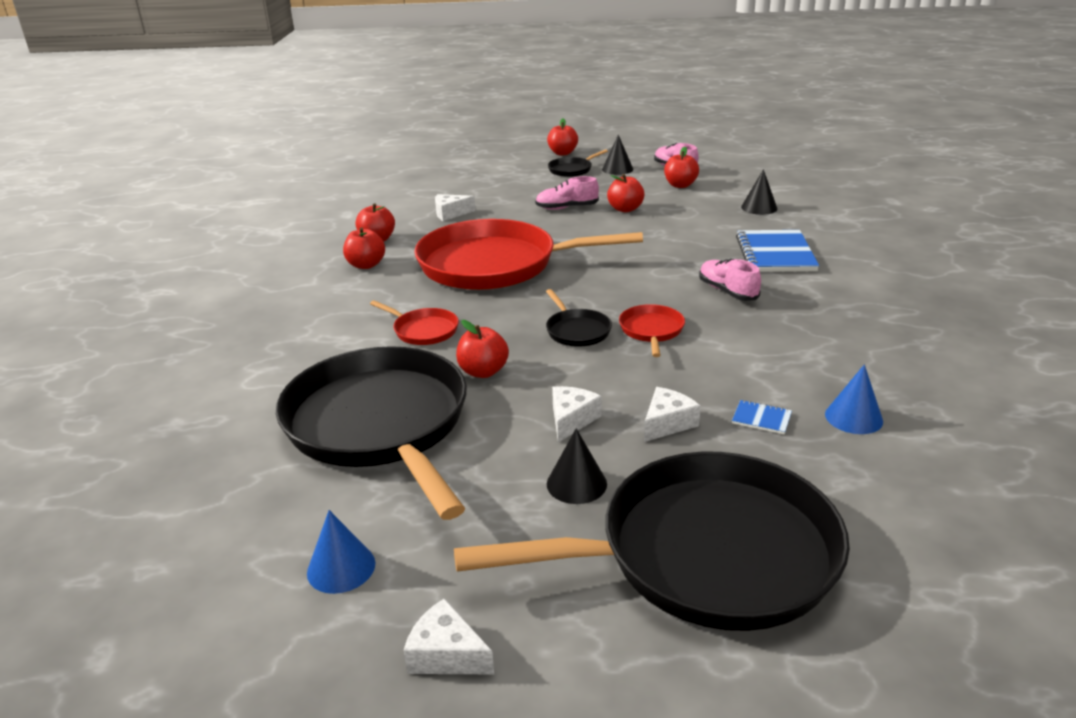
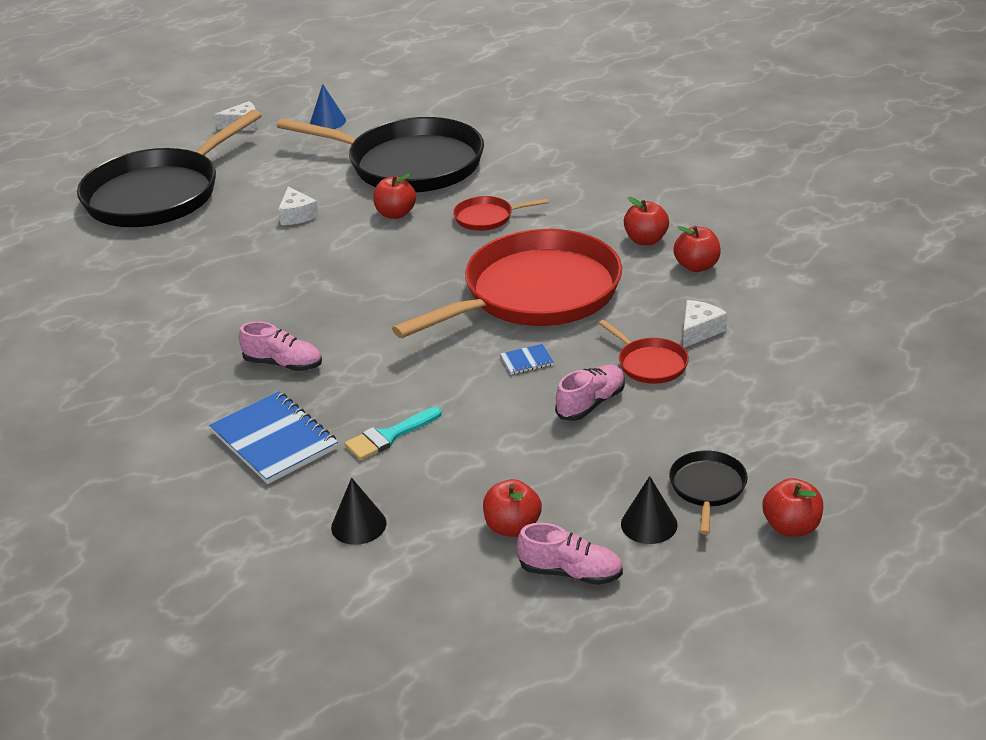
camera: 140 degrees right, 5 degrees up
black pan [546,289,612,347] -> none
black cone [547,429,607,504] -> none
red apple [607,174,645,212] -> none
red pan [619,304,685,357] -> red pan moved to [599,320,689,384]
white cheese [644,387,701,442] -> none
blue notebook [732,400,792,434] -> blue notebook moved to [500,344,554,375]
blue cone [825,365,883,434] -> none
none -> turquoise brush [345,407,442,460]

